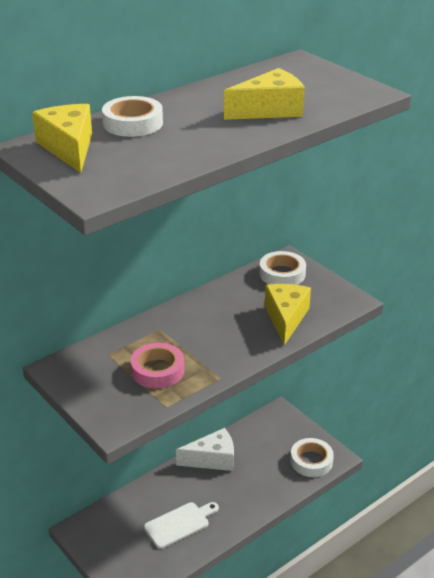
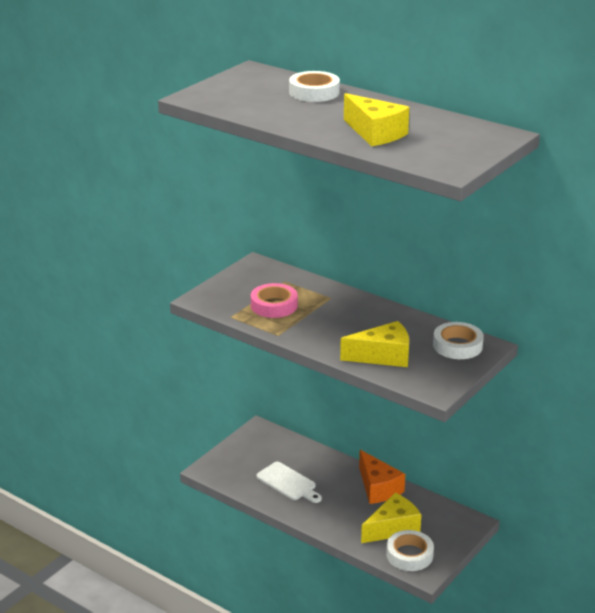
camera: 75 degrees right, 5 degrees down
yellow cheese [32,104,92,173] -> yellow cheese moved to [361,493,421,543]
white cheese [176,428,234,471] -> orange cheese [359,450,405,504]

